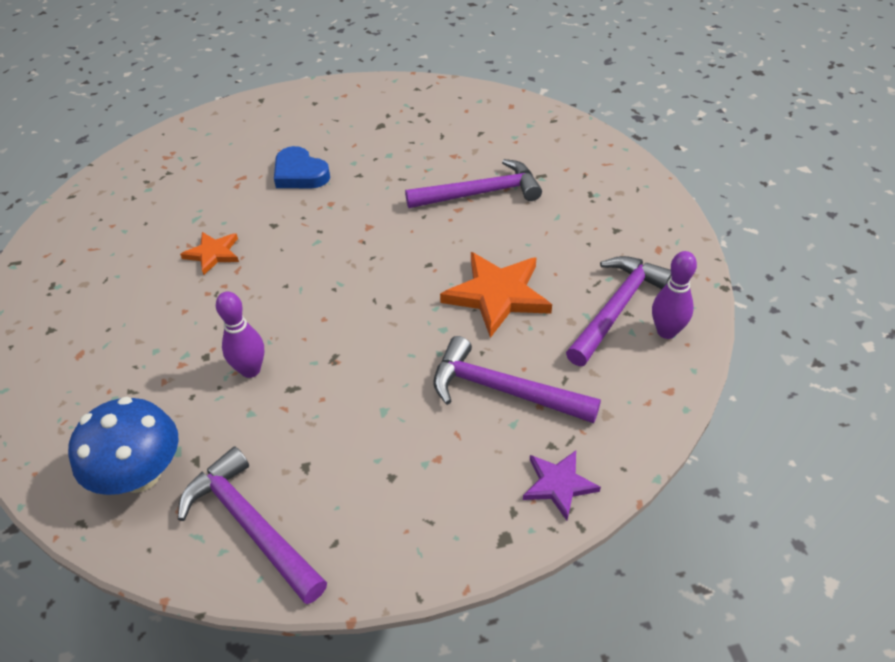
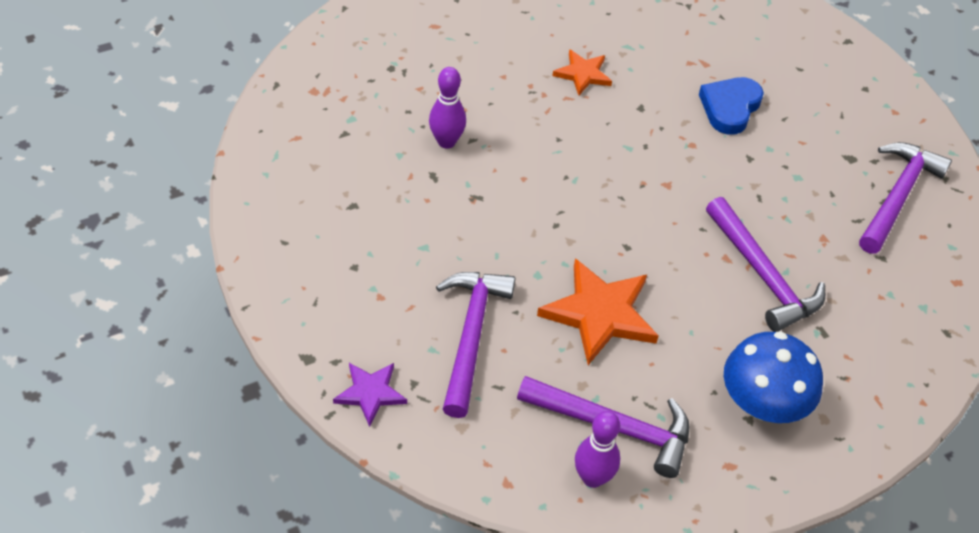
camera: 70 degrees right, 5 degrees up
blue mushroom [68,397,179,495] -> blue mushroom moved to [724,331,823,423]
purple hammer [178,446,327,604] -> purple hammer moved to [859,142,952,254]

